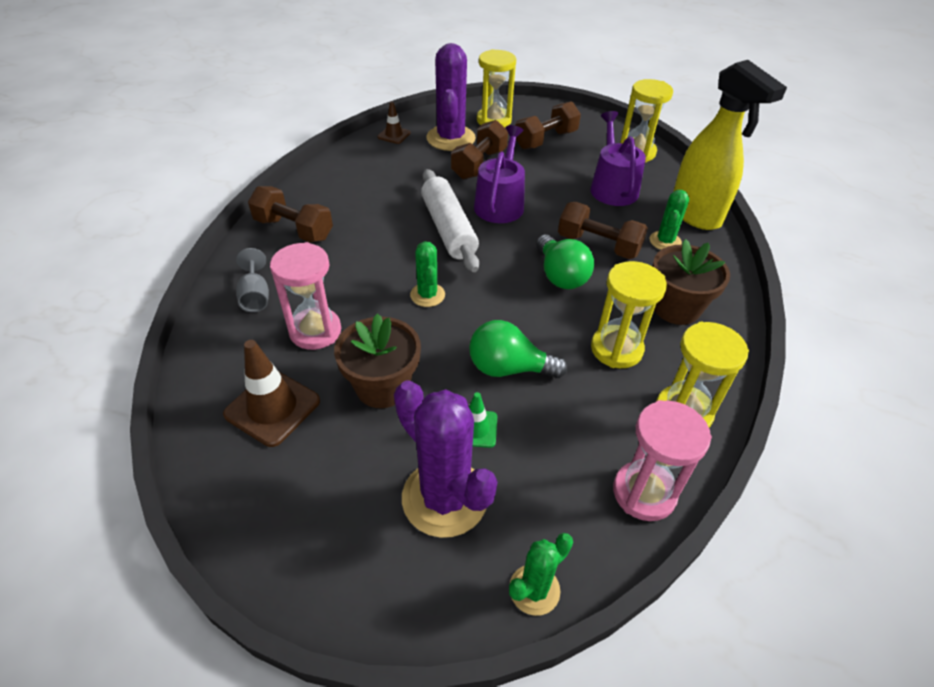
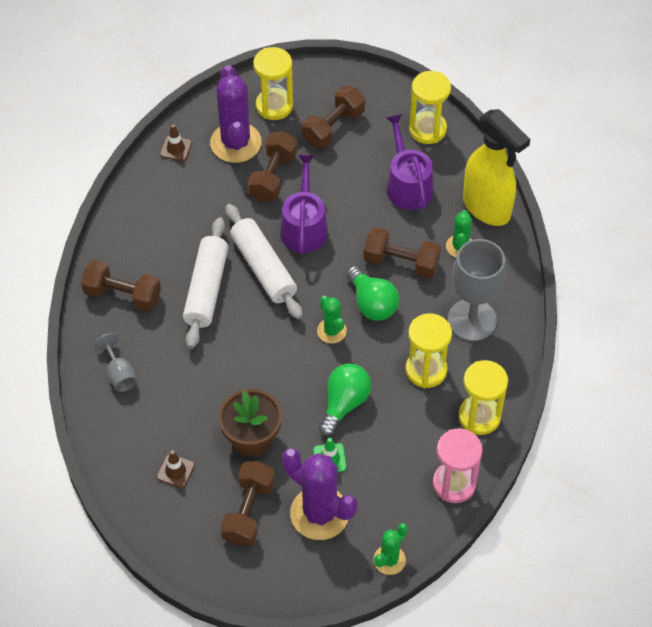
camera: 10 degrees left, 10 degrees up
brown traffic cone [223,340,320,447] -> brown traffic cone [156,450,195,488], size x0.57
pink hourglass [270,242,341,350] -> none
green cactus [410,241,445,307] -> green cactus moved to [317,296,347,343]
green light bulb [469,320,567,378] -> green light bulb turned 120 degrees clockwise [319,364,372,437]
brown flower pot [653,239,730,325] -> grey goblet [447,239,506,341]
none -> white rolling pin [183,217,228,349]
none -> brown dumbbell [220,461,275,546]

